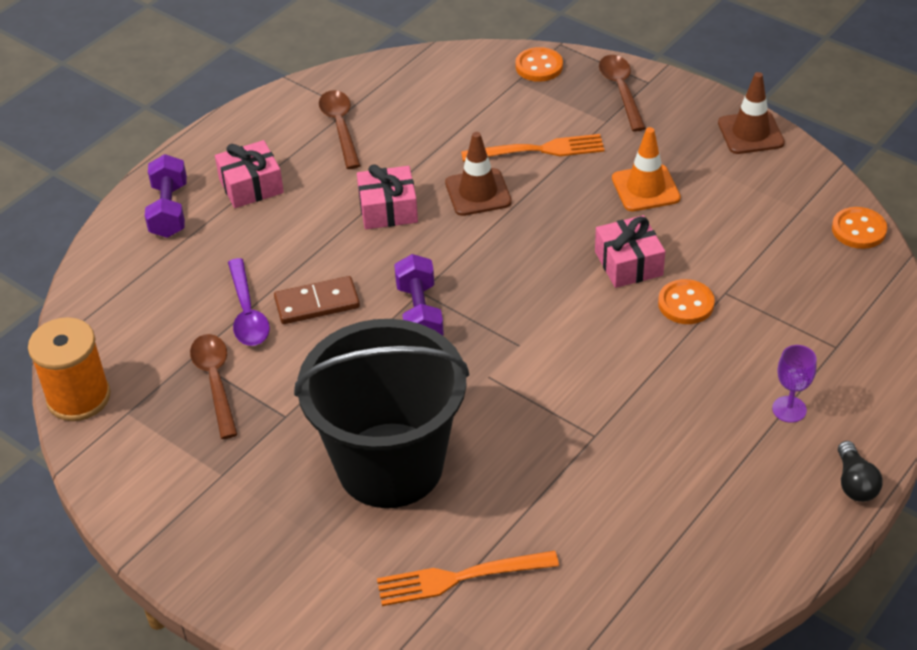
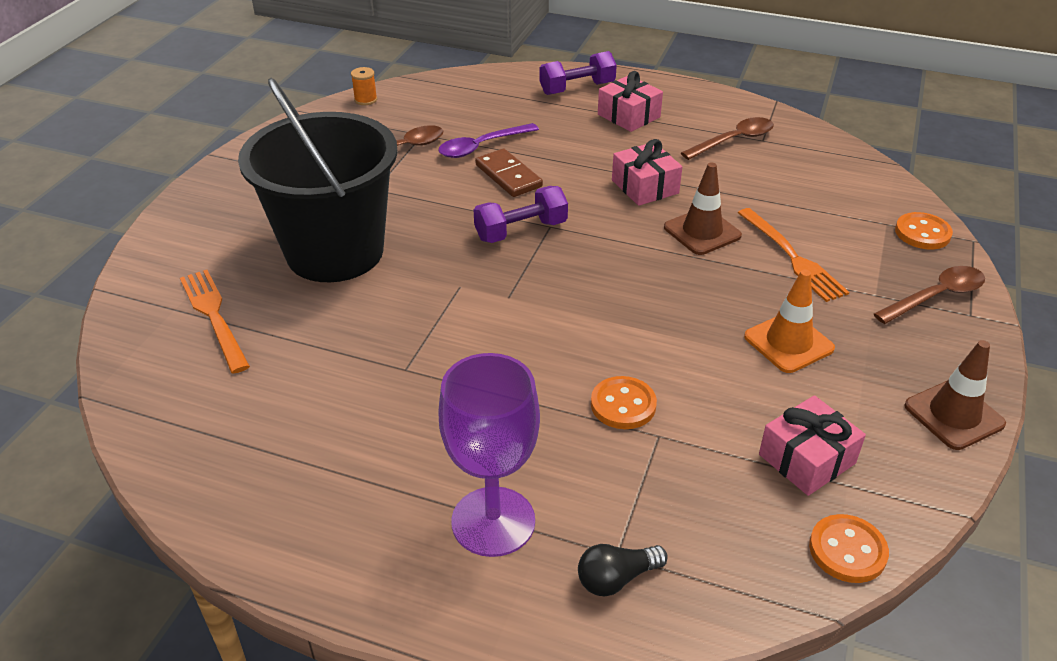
camera: 70 degrees right, 5 degrees down
orange spool [28,317,111,421] -> orange spool [351,67,377,105], size x0.47
pink gift [595,215,665,288] -> pink gift moved to [759,395,866,496]
purple goblet [772,345,817,423] -> purple goblet [439,353,540,557], size x2.00
black light bulb [838,441,883,502] -> black light bulb moved to [578,544,668,597]

